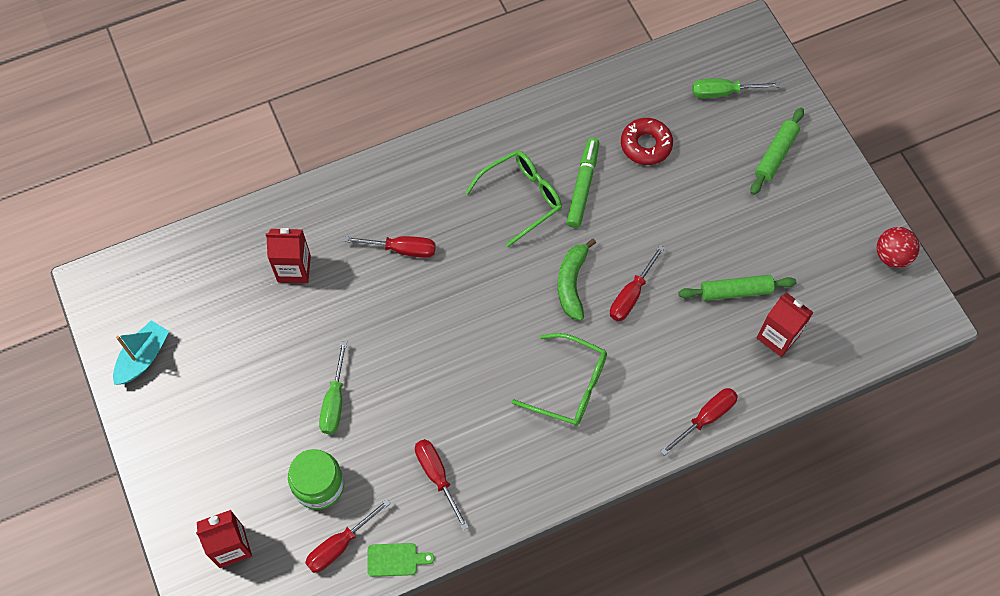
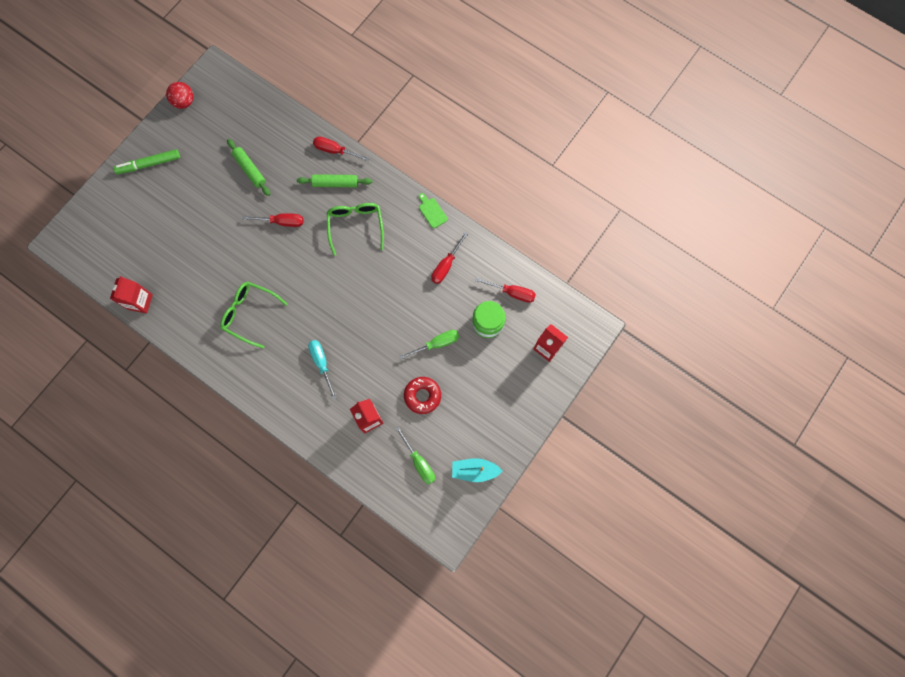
camera: 120 degrees left, 10 degrees up
red screwdriver [343,236,436,258] -> turquoise screwdriver [308,340,337,400]
green cutting board [368,543,435,577] -> green cutting board moved to [419,193,448,229]
green banana [558,238,596,321] -> none
green marker [567,138,599,228] -> green marker moved to [113,149,180,174]
red donut [621,118,673,165] -> red donut moved to [404,377,441,414]
green screwdriver [692,79,780,98] -> green screwdriver moved to [395,426,435,484]
green rolling pin [750,108,804,195] -> green rolling pin moved to [297,174,372,187]
red carton [756,293,814,357] -> red carton moved to [110,276,153,313]

